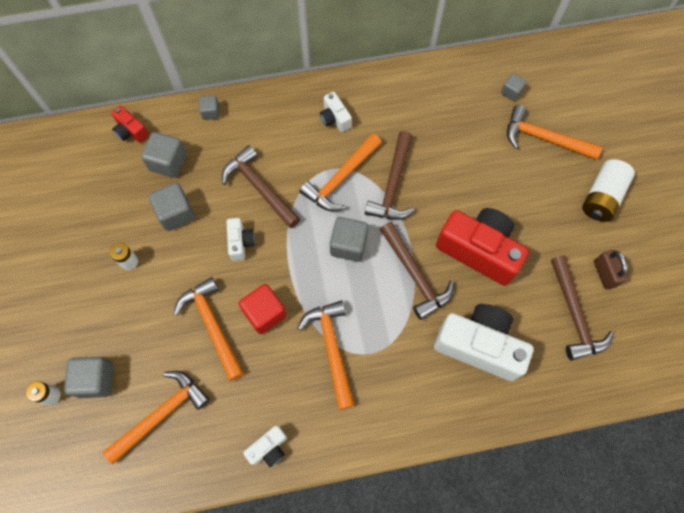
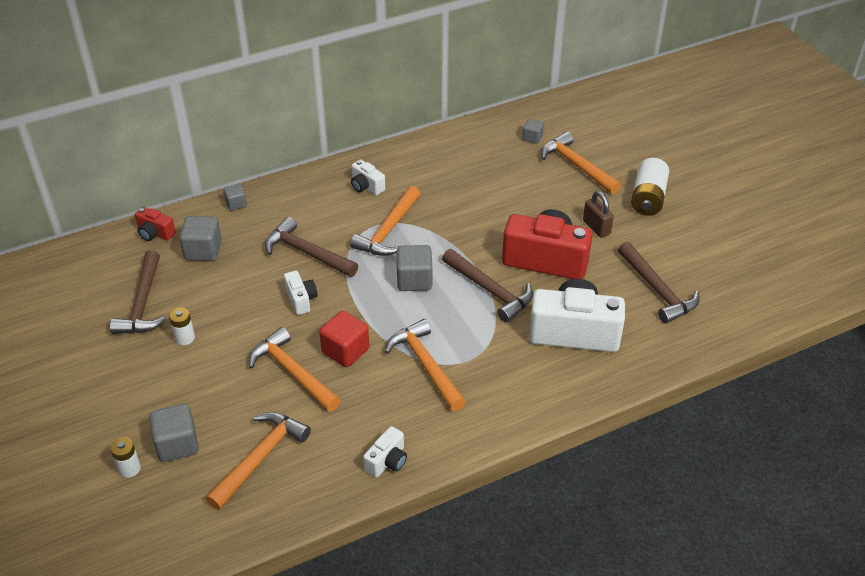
camera: 15 degrees left, 25 degrees down
grey cube [149,183,195,231] -> none
brown hammer [365,131,414,220] -> brown hammer moved to [110,250,166,334]
orange hammer [507,105,602,160] -> orange hammer turned 45 degrees clockwise [541,131,621,194]
brown padlock [594,250,628,290] -> brown padlock moved to [583,191,614,238]

